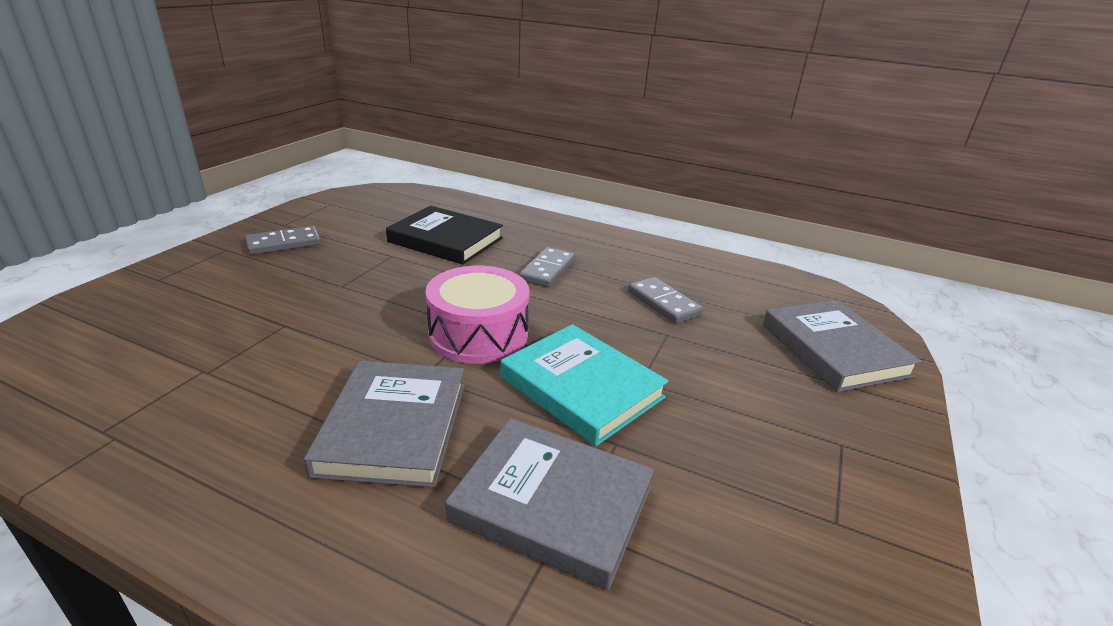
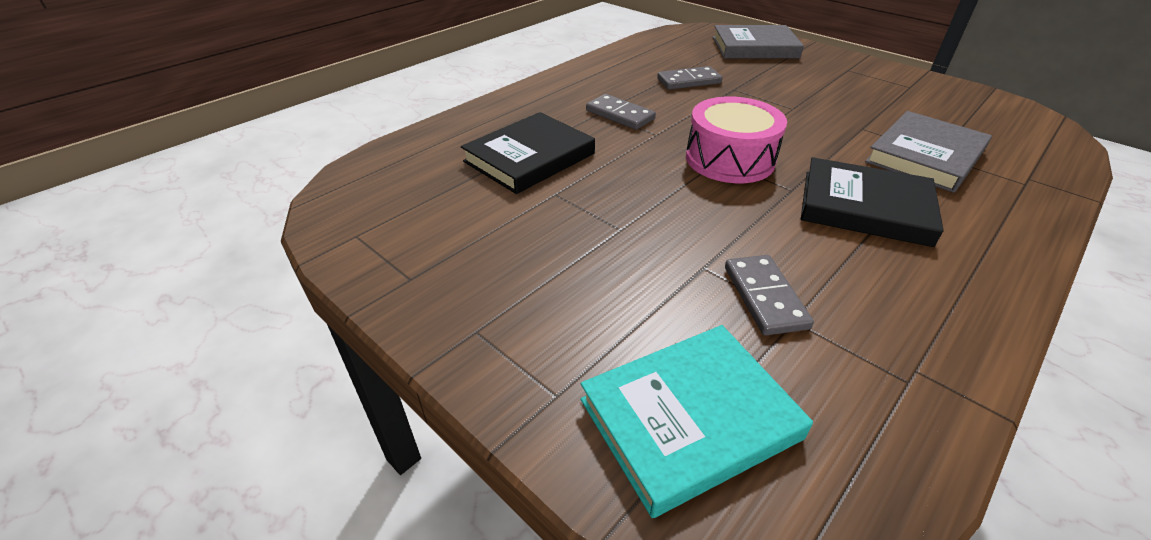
camera: 70 degrees left, 10 degrees up
grey domino [245,226,321,255] -> grey domino moved to [725,255,814,335]
grey book [304,361,465,488] -> black book [801,157,944,247]
turquoise book [501,324,669,446] -> turquoise book moved to [580,325,813,518]

